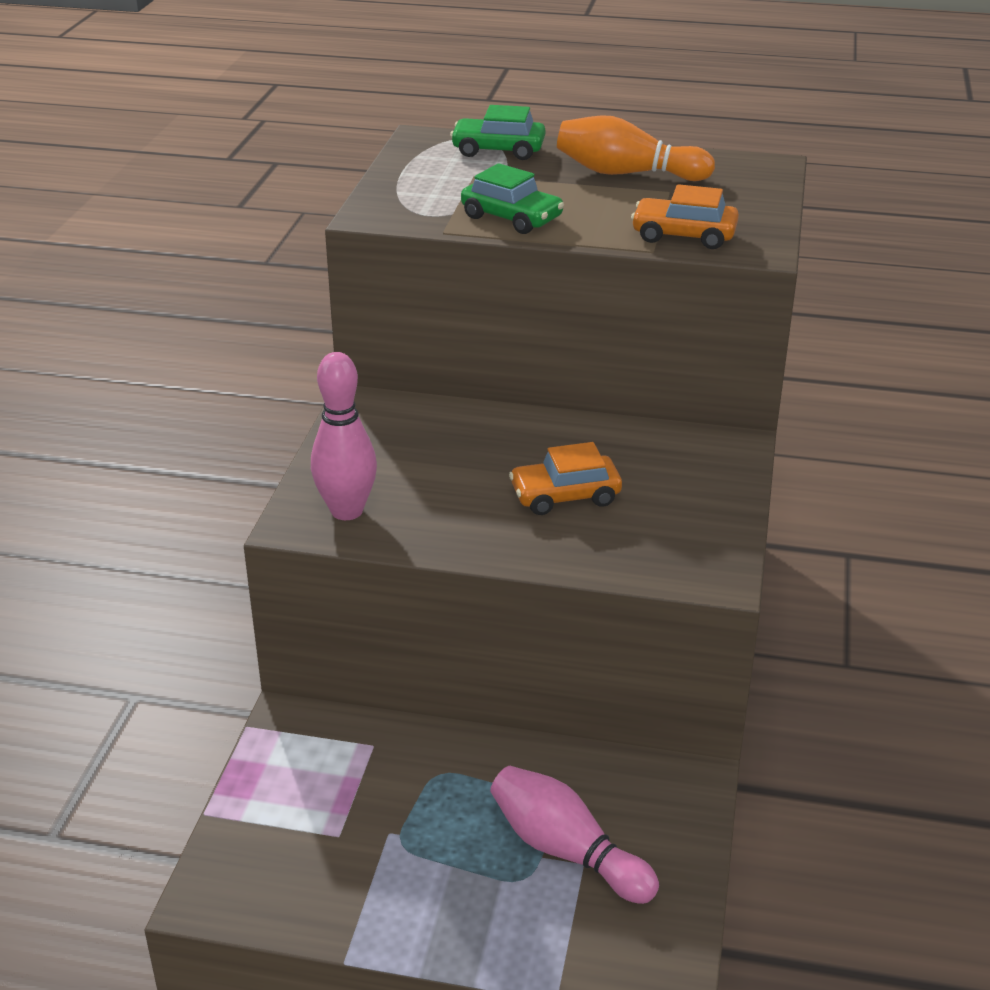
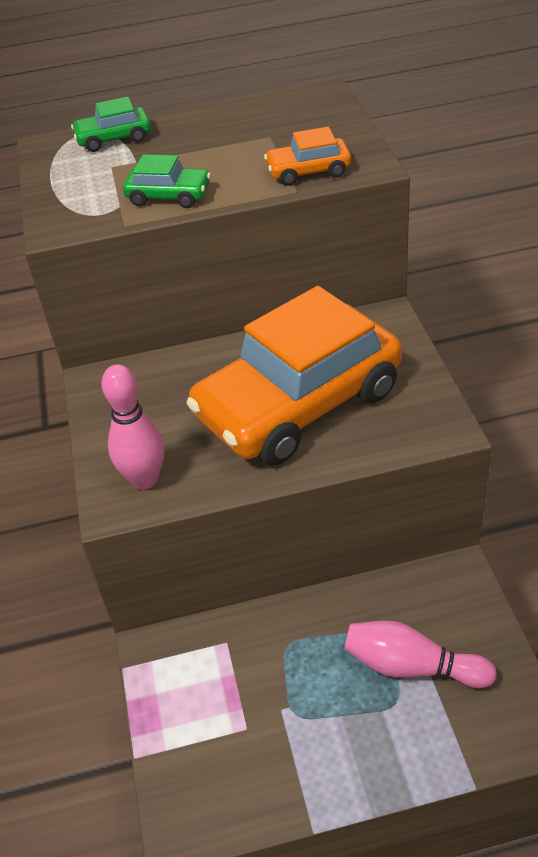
camera: 20 degrees left, 10 degrees up
orange car [509,442,622,515] -> orange car [187,286,402,465], size x2.46
orange bowling pin [557,115,715,181] -> none

